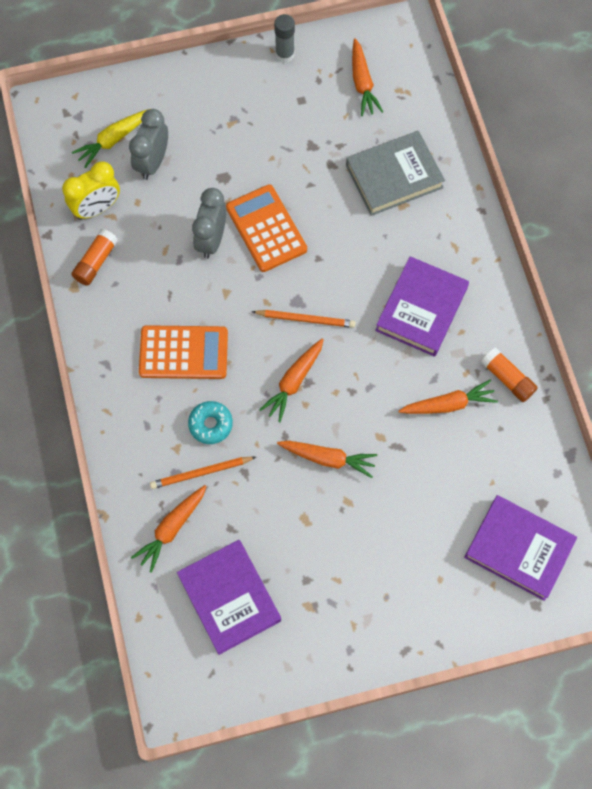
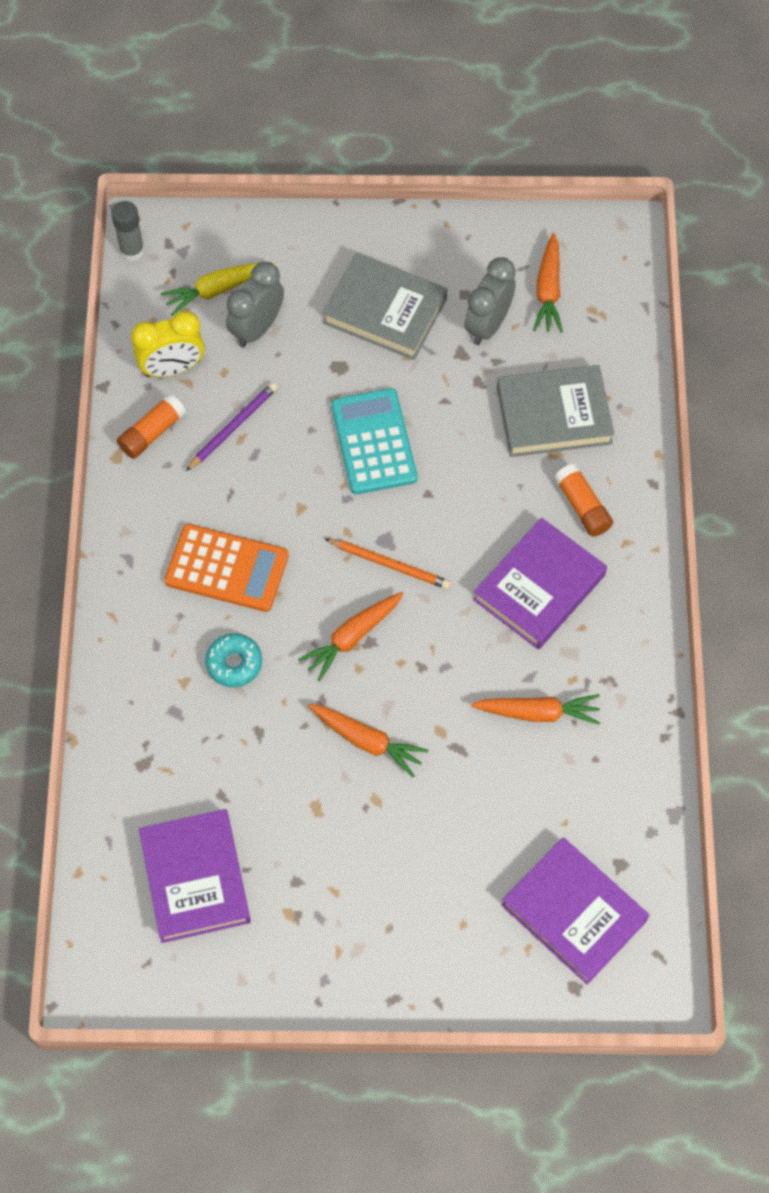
camera: 15 degrees right, 5 degrees down
orange carrot [131,485,207,573] -> none
orange pencil [150,457,256,489] -> none
grey clock [192,188,226,259] -> grey clock moved to [465,257,516,345]
orange calculator [226,184,307,272] -> turquoise calculator [331,388,418,494]
grey glue stick [274,14,295,63] -> grey glue stick moved to [111,201,145,262]
orange glue stick [481,348,538,402] -> orange glue stick moved to [554,464,613,537]
none -> purple pencil [186,382,278,471]
none -> grey book [322,253,447,360]

